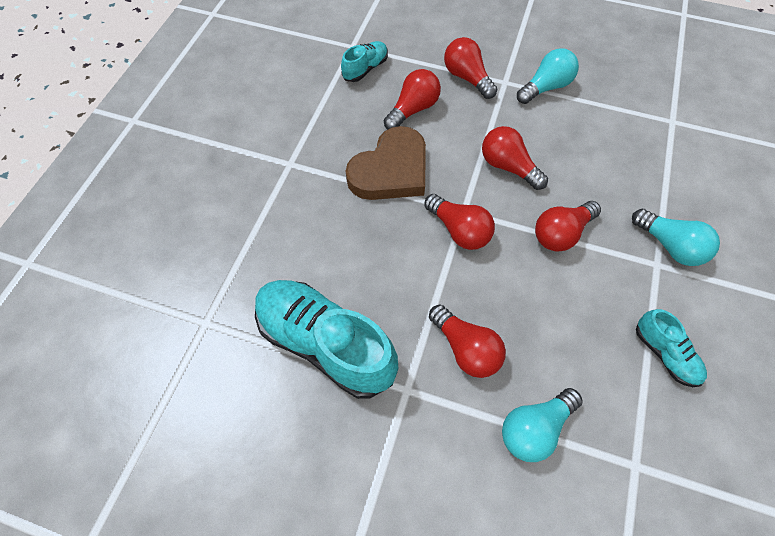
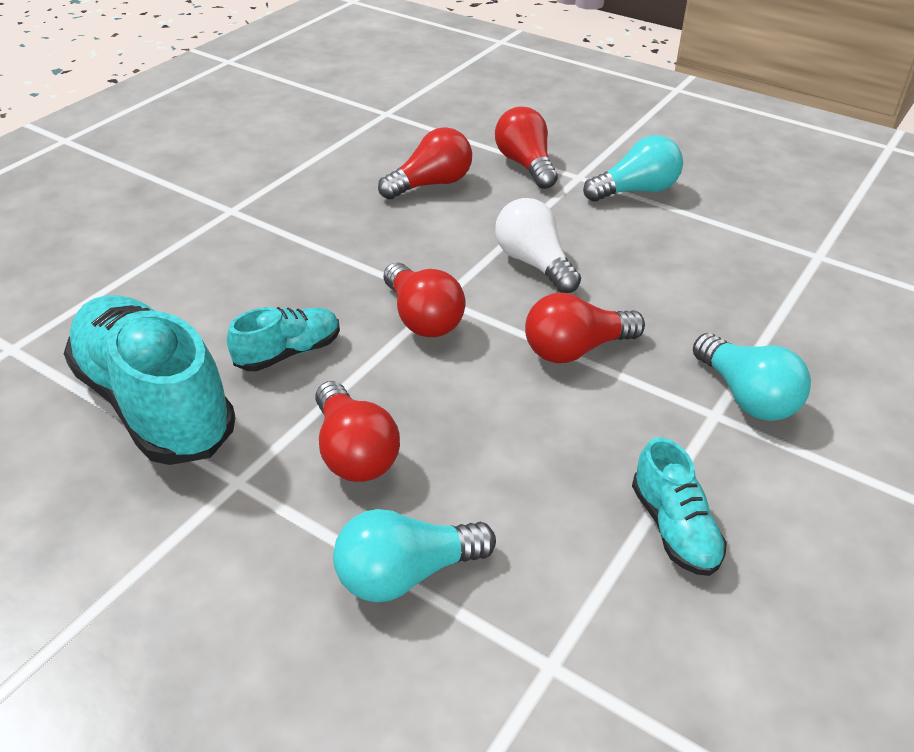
camera: 15 degrees right, 20 degrees down
turquoise shoe [341,41,388,82] -> turquoise shoe moved to [227,307,340,371]
brown heart [346,126,426,200] -> none
red light bulb [482,126,548,190] -> white light bulb [495,198,581,293]

